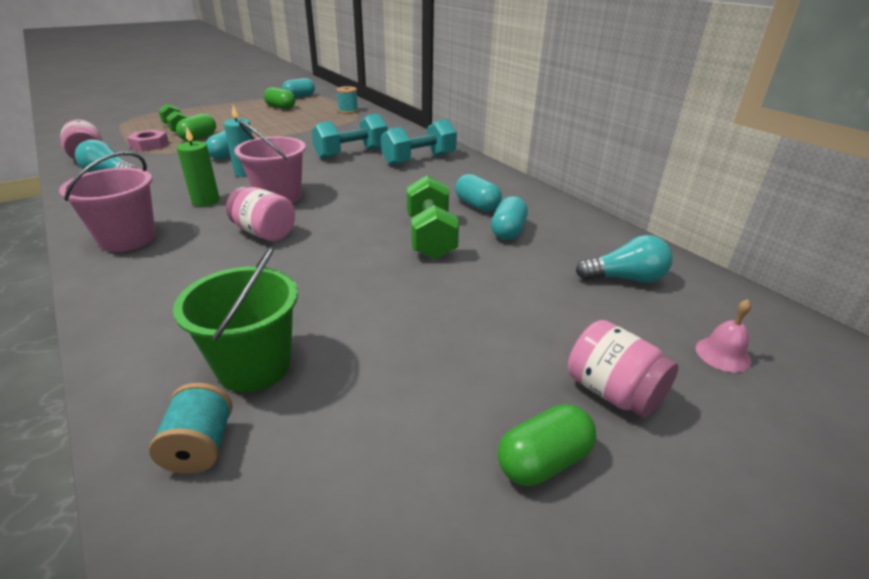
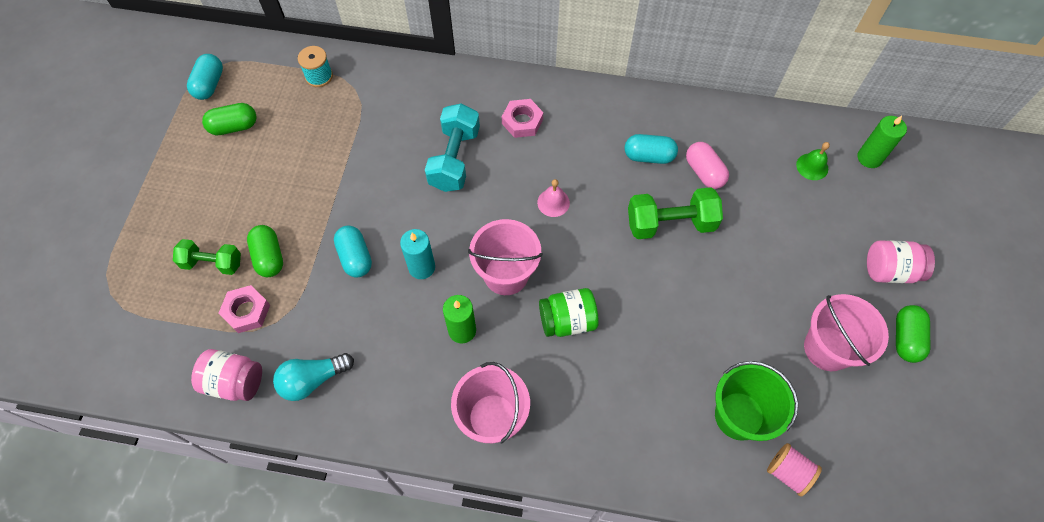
camera: 45 degrees left, 30 degrees up
turquoise spool [149,383,233,474] -> pink spool [767,443,822,497]
pink jar [226,186,295,241] -> green jar [539,288,599,337]
turquoise dumbbell [381,119,457,166] -> pink nut [502,99,543,138]
green dumbbell [407,175,459,260] -> green dumbbell turned 45 degrees counterclockwise [628,187,723,239]
turquoise capsule [491,196,528,240] -> pink capsule [686,142,729,189]
turquoise light bulb [576,235,673,283] -> green bell [796,142,830,180]
pink bell [696,299,751,372] -> pink bell moved to [537,179,570,217]
none -> pink bucket [804,294,889,371]
none -> green candle [857,116,907,168]

